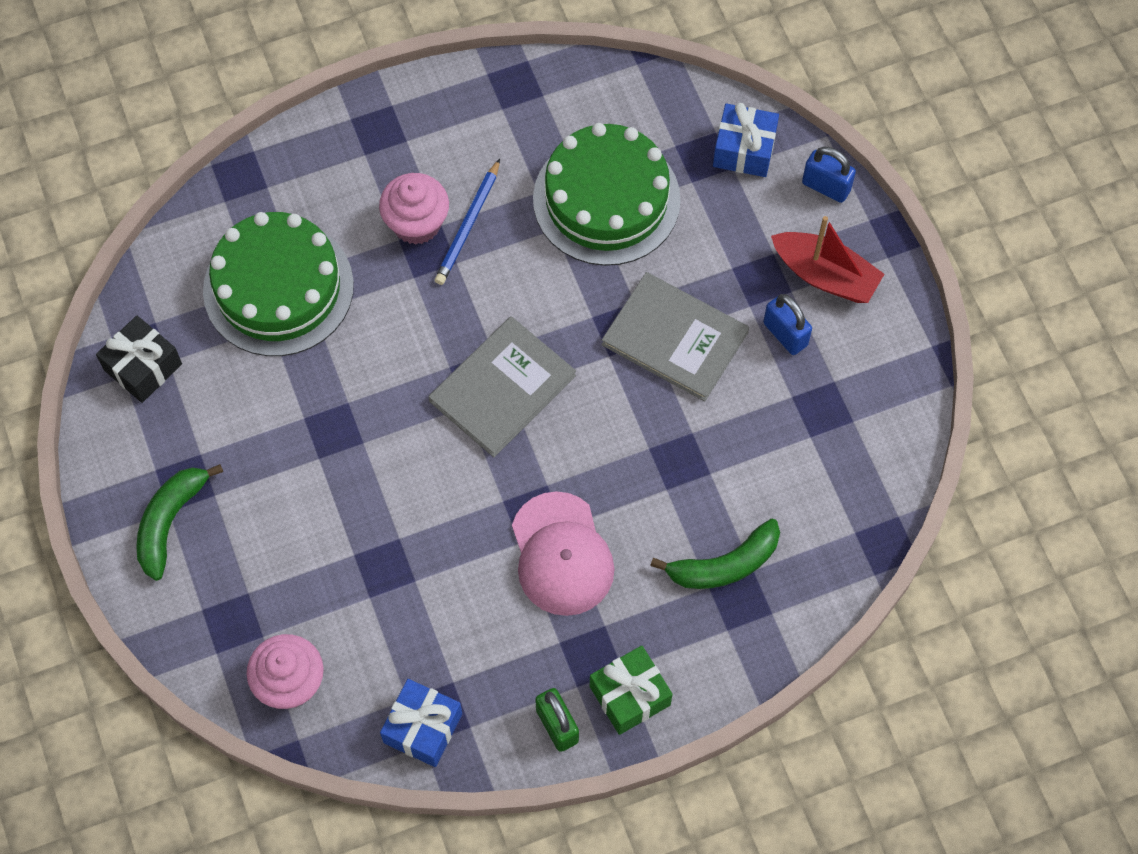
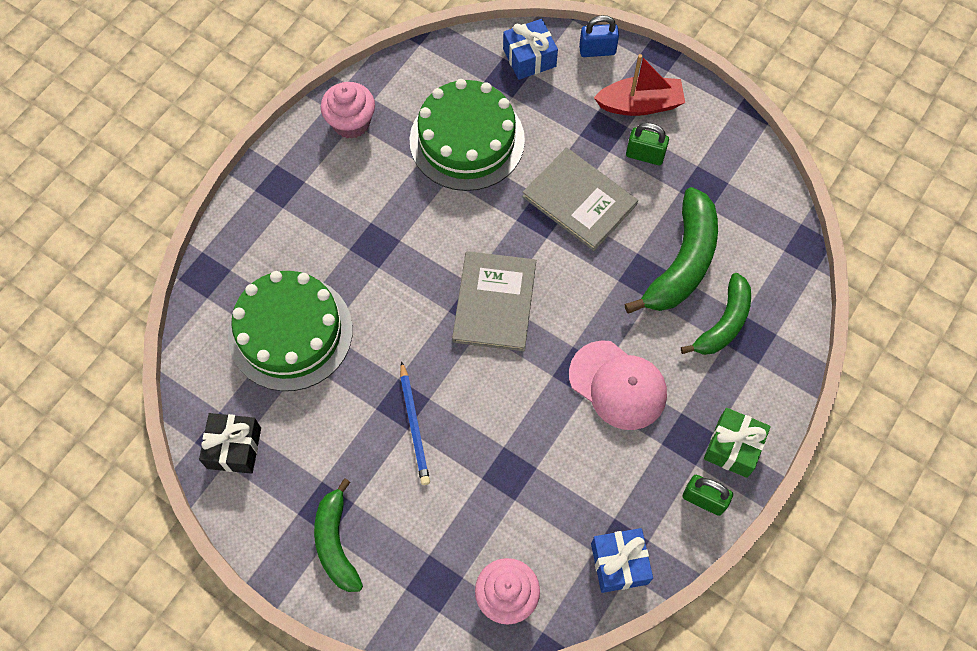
camera: 35 degrees left, 0 degrees up
pink cupcake [379,173,449,245] -> pink cupcake moved to [321,82,375,139]
blue pencil [434,159,500,285] -> blue pencil moved to [400,361,430,485]
grey book [601,272,749,401] -> grey book turned 45 degrees clockwise [522,147,638,251]
blue padlock [763,294,812,355] -> green padlock [626,123,669,165]
none -> green banana [624,187,718,314]

